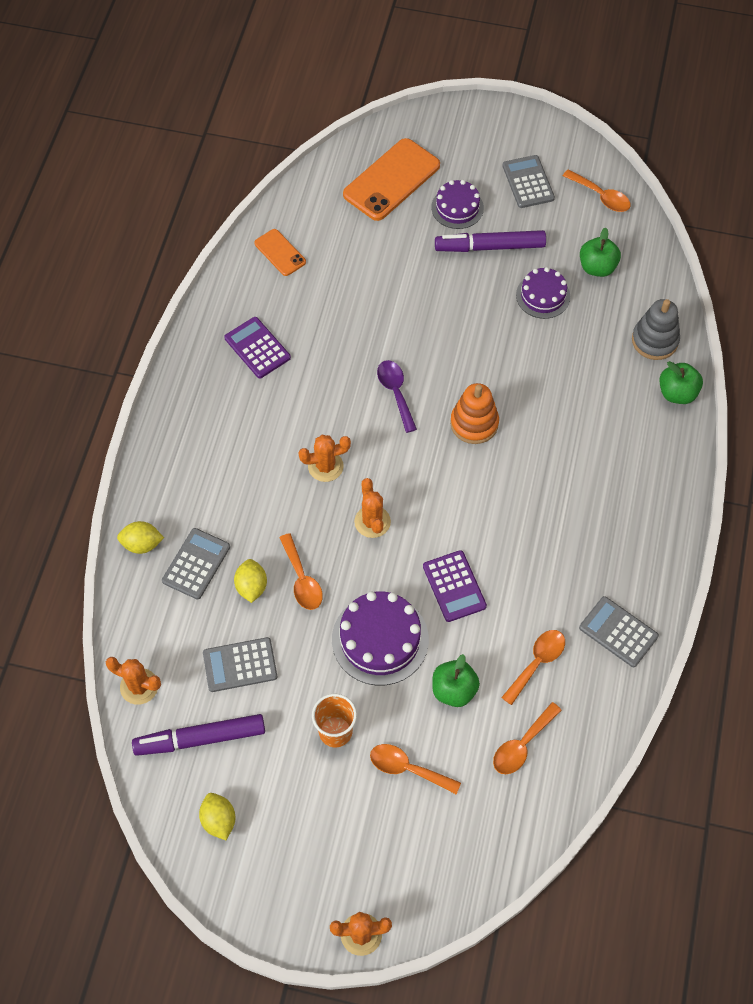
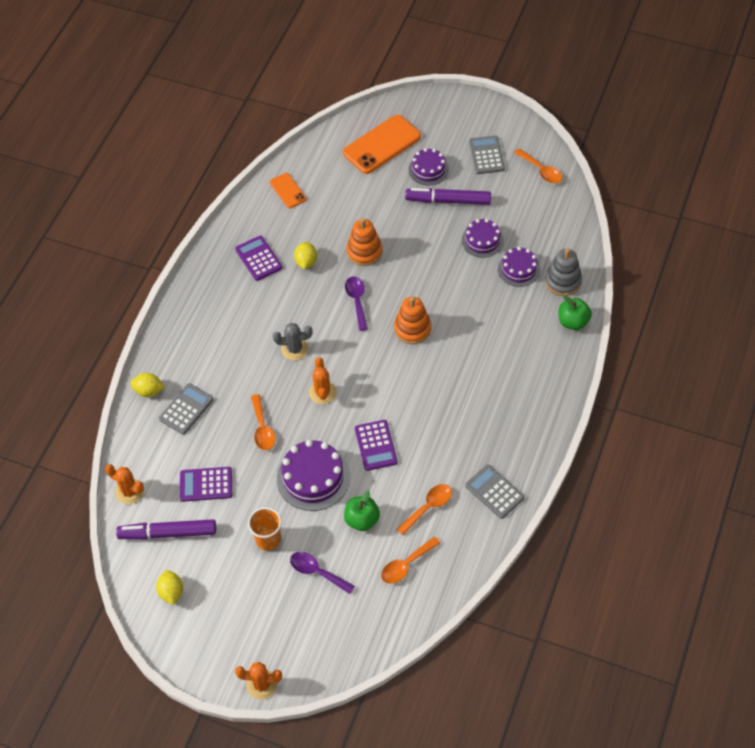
camera: 10 degrees right, 5 degrees down
grey calculator [203,637,278,692] -> purple calculator [180,467,232,502]
yellow lemon [234,559,267,603] -> yellow lemon moved to [294,242,317,269]
orange cactus [298,435,351,482] -> grey cactus [273,323,313,360]
orange spoon [370,744,461,794] -> purple spoon [290,552,355,594]
green apple [580,227,621,277] -> none
none -> orange stacking toy [347,218,382,266]
none -> purple cake [498,247,540,287]

